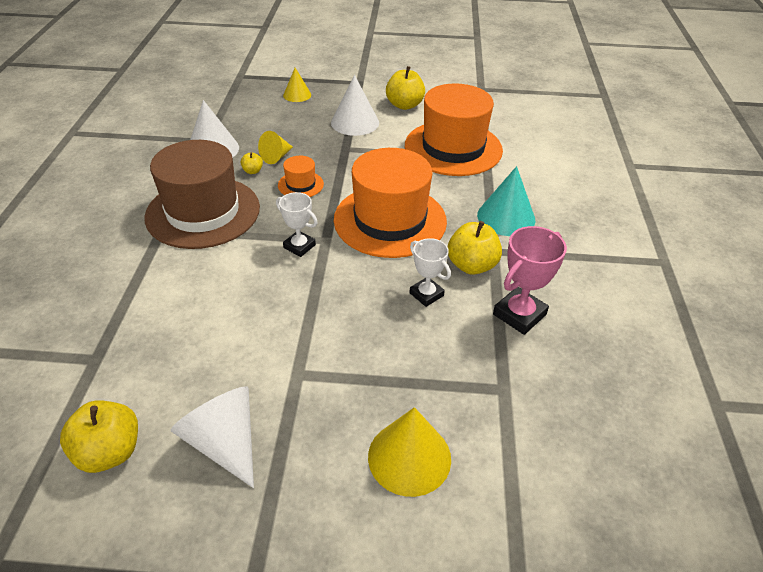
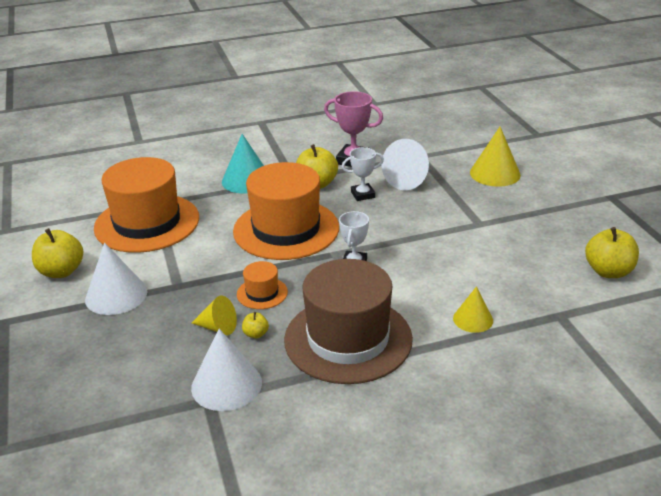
camera: 110 degrees left, 10 degrees down
white cone [171,386,254,488] -> white cone moved to [382,139,429,190]
yellow cone [283,68,311,102] -> yellow cone moved to [453,286,493,333]
white trophy [410,238,451,307] -> white trophy turned 45 degrees clockwise [342,147,384,201]

